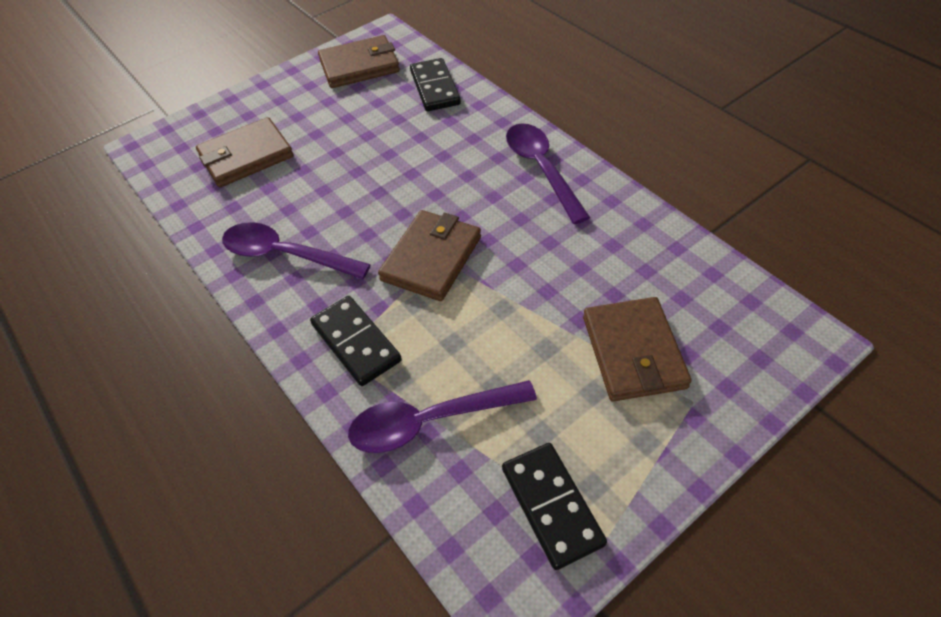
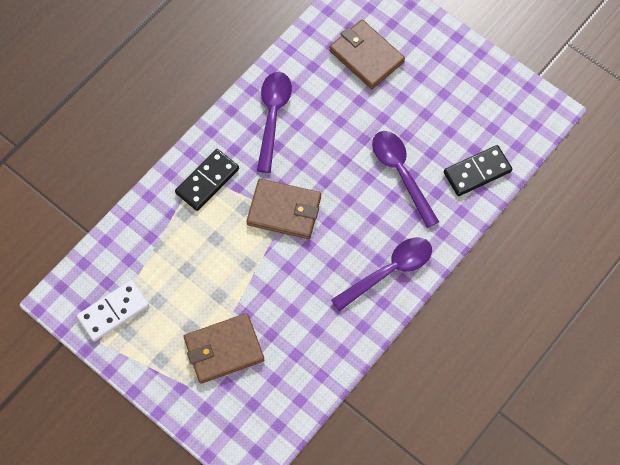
camera: 75 degrees right, 15 degrees up
brown wallet [318,35,400,88] -> none
purple spoon [348,380,537,453] -> purple spoon moved to [372,131,439,228]
black domino [502,443,607,570] -> white domino [77,280,149,341]

